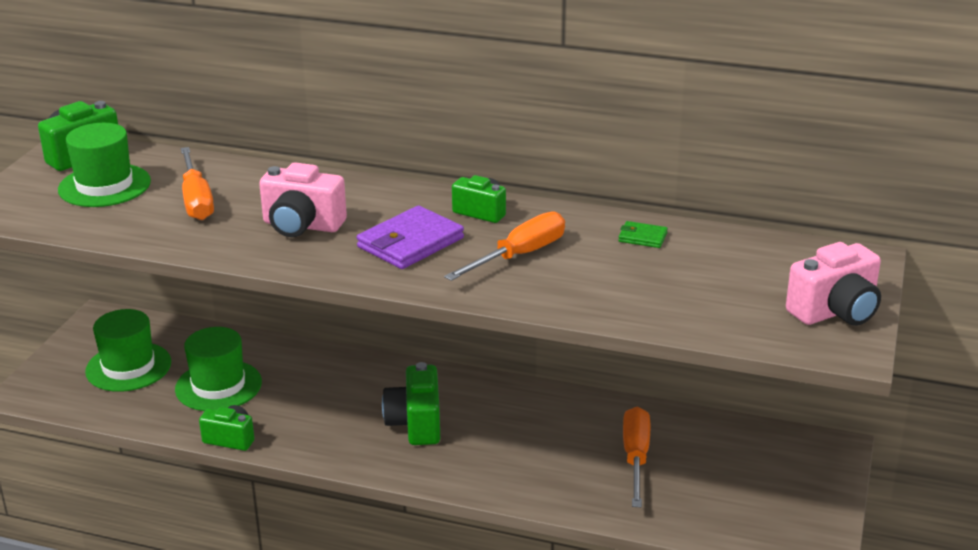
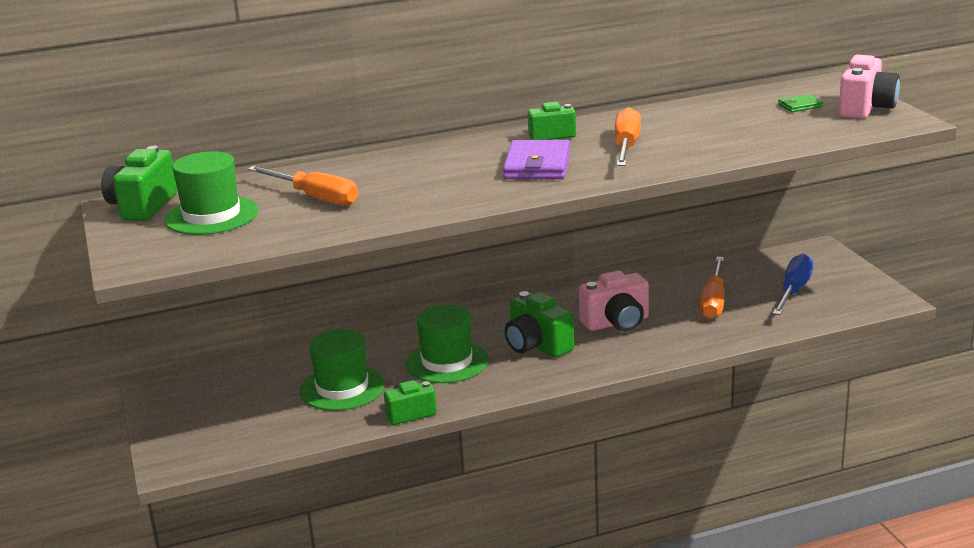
camera: 35 degrees left, 5 degrees down
green hat [85,309,171,392] -> green hat moved to [406,305,488,383]
pink camera [259,162,347,237] -> pink camera moved to [579,270,649,332]
green wallet [618,221,668,248] -> green wallet moved to [778,94,823,112]
orange screwdriver [623,407,650,507] -> orange screwdriver turned 135 degrees counterclockwise [699,257,725,319]
none -> blue screwdriver [773,254,813,315]

